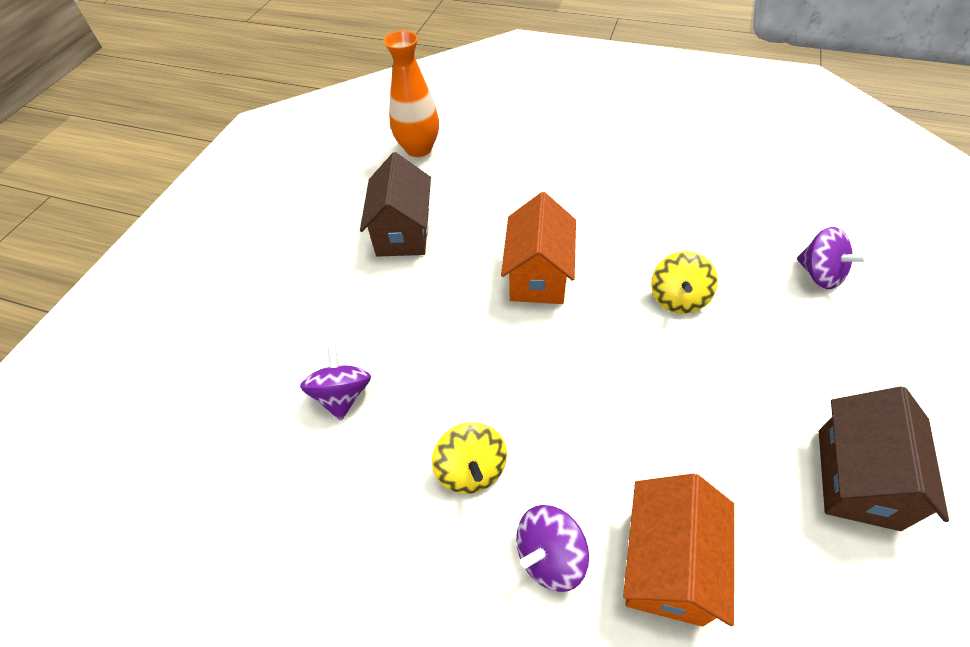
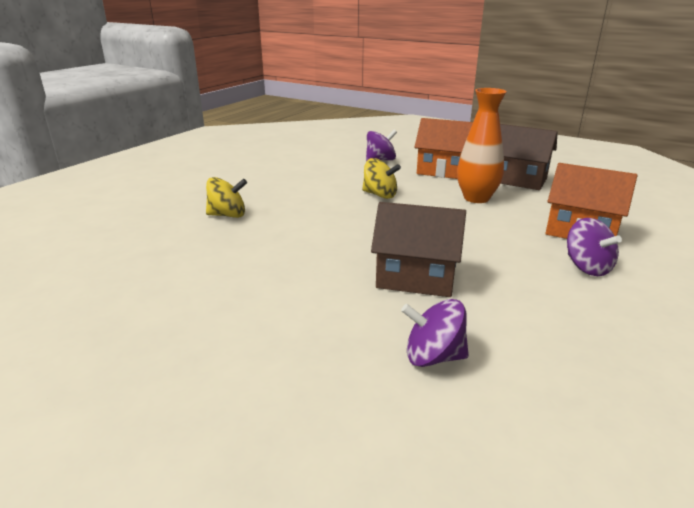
camera: 80 degrees left, 25 degrees down
brown house [360,152,431,257] -> brown house moved to [371,202,466,297]
orange vase [384,31,439,157] -> orange vase moved to [457,88,507,203]
yellow spinning top [432,422,507,494] -> yellow spinning top moved to [206,177,247,218]
orange house [501,192,576,304] -> orange house moved to [414,118,473,179]

